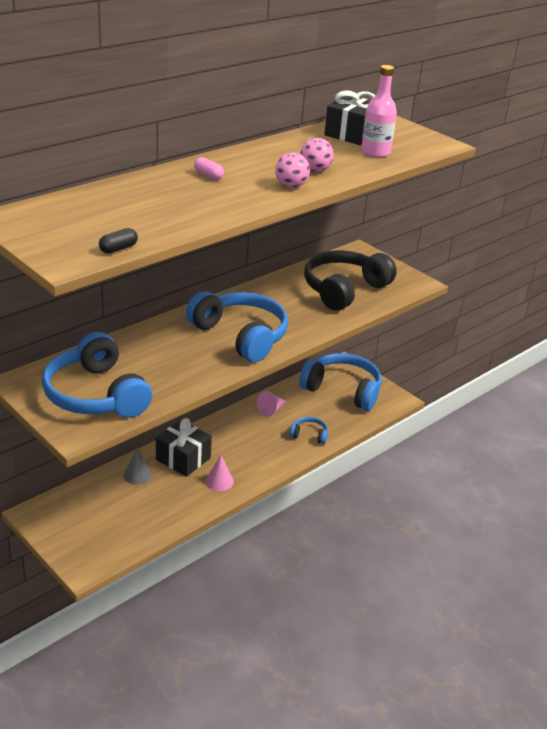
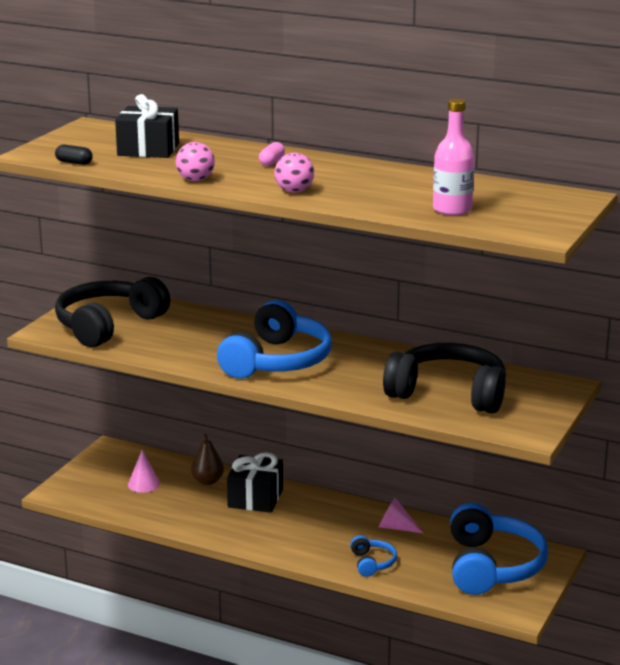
camera: 70 degrees right, 10 degrees down
blue headphones [42,332,152,418] -> black headphones [55,277,170,347]
grey cone [124,448,152,485] -> brown pear [191,433,224,485]
pink cone [206,455,234,491] -> pink cone moved to [128,450,160,493]
pink ball [300,138,334,172] -> pink ball moved to [176,142,215,181]
black gift [324,90,375,145] -> black gift moved to [115,94,179,158]

